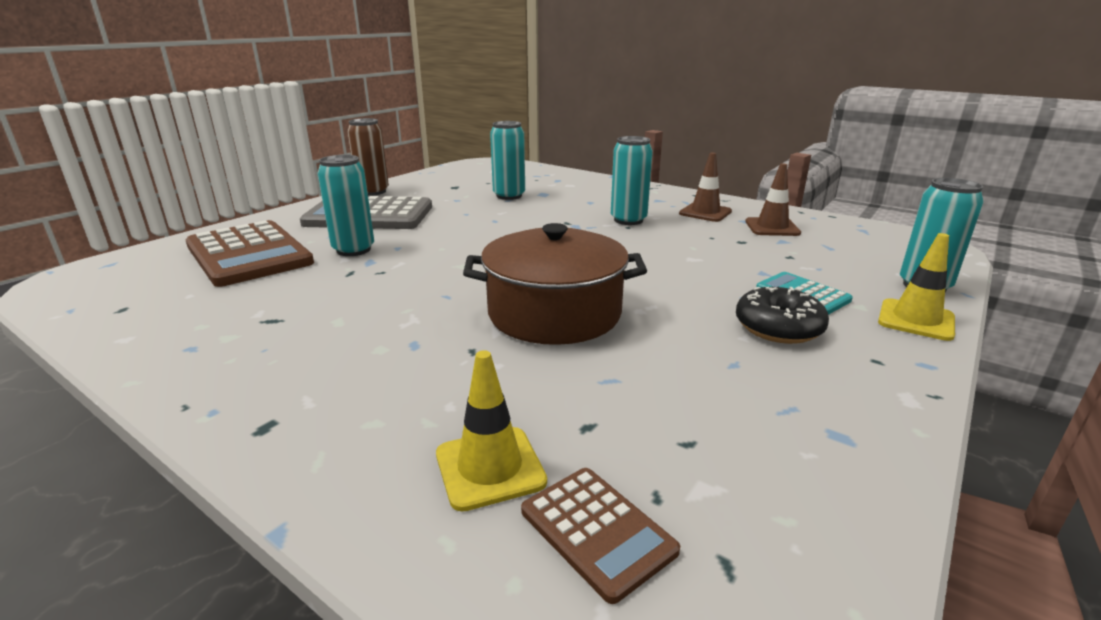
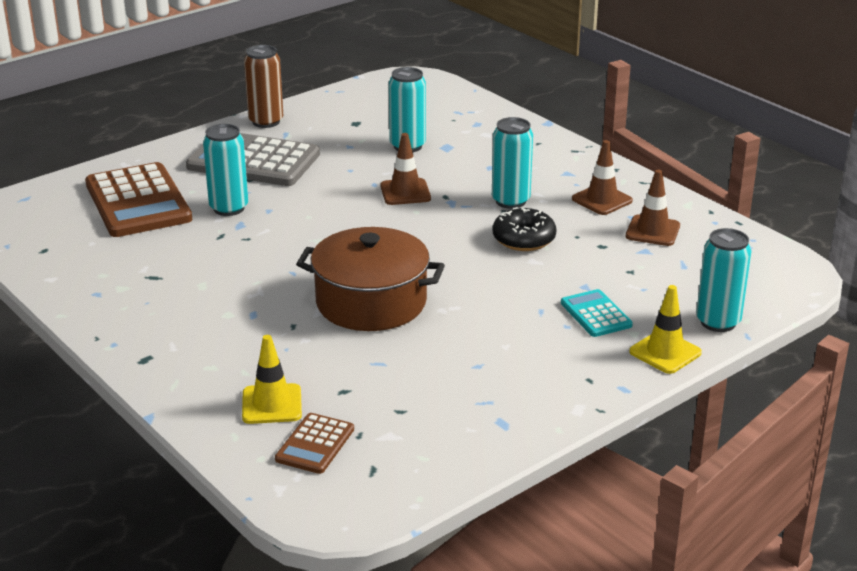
camera: 15 degrees right, 5 degrees up
brown calculator [521,468,680,604] -> brown calculator turned 45 degrees clockwise [275,413,354,474]
black donut [736,287,829,344] -> black donut moved to [493,207,556,251]
none -> brown traffic cone [380,133,431,205]

